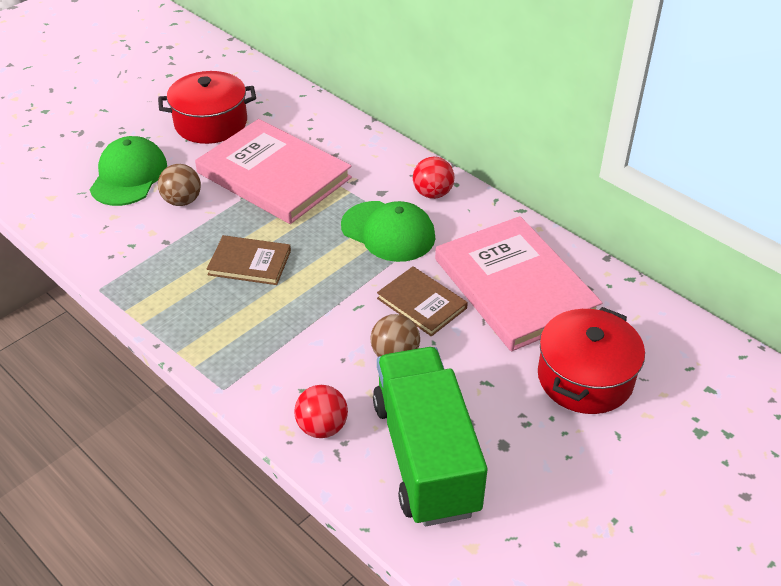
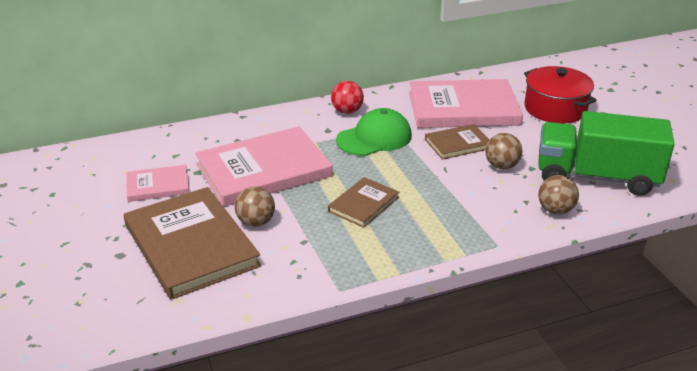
camera: 65 degrees left, 10 degrees down
green cap [89,136,167,206] -> brown book [124,187,261,300]
red pot [158,71,256,144] -> pink book [126,165,190,202]
red ball [294,385,348,438] -> brown ball [538,175,579,214]

